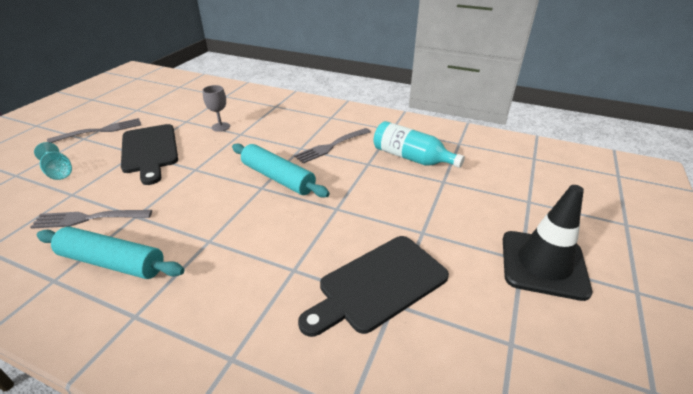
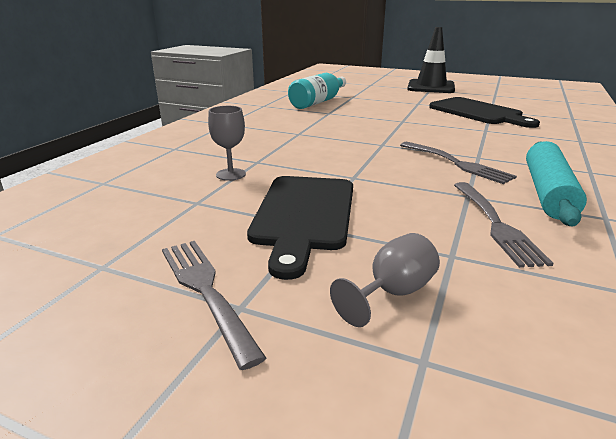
camera: 90 degrees left, 10 degrees down
turquoise goblet [34,142,72,180] -> grey goblet [330,233,440,327]
black cutting board [121,124,178,185] -> black cutting board turned 120 degrees clockwise [247,176,353,280]
turquoise rolling pin [232,143,330,198] -> none
grey fork [294,128,371,164] -> grey fork moved to [400,142,517,184]

